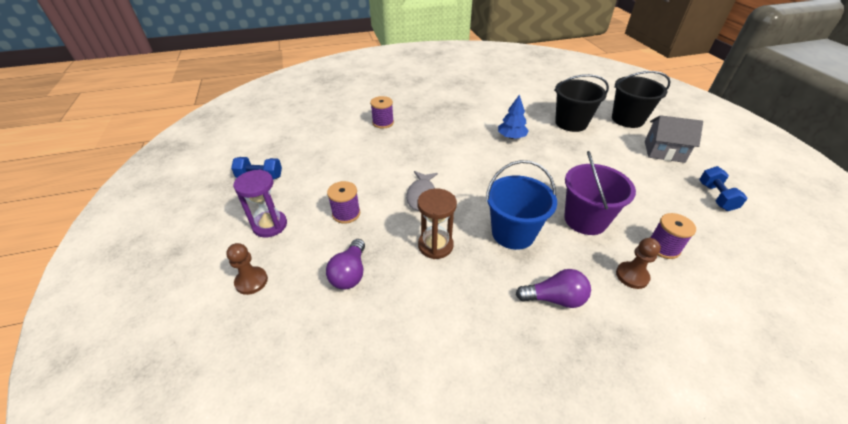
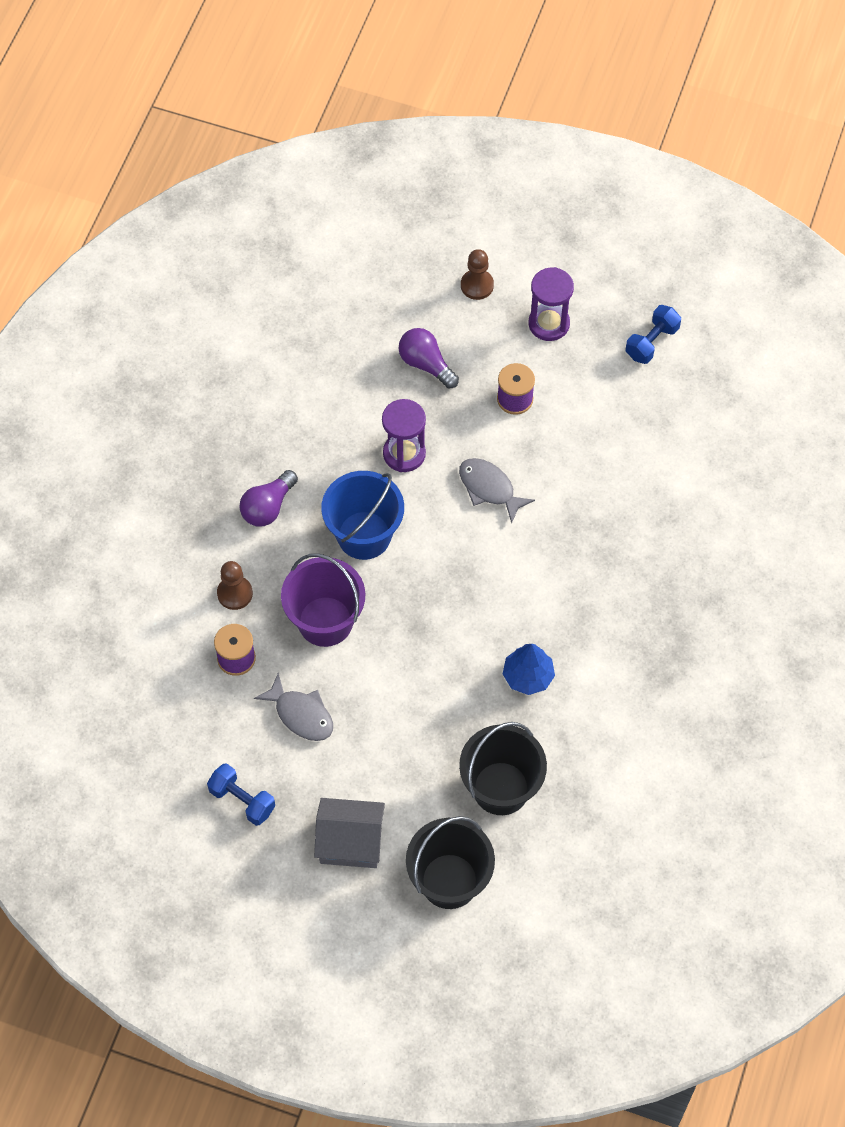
camera: 125 degrees right, 20 degrees up
purple spool [370,96,394,129] -> none
brown hourglass [417,189,457,259] -> purple hourglass [382,399,426,472]
grey house [645,115,703,163] -> grey house turned 45 degrees clockwise [314,798,385,868]
none -> grey fish [254,673,333,741]

